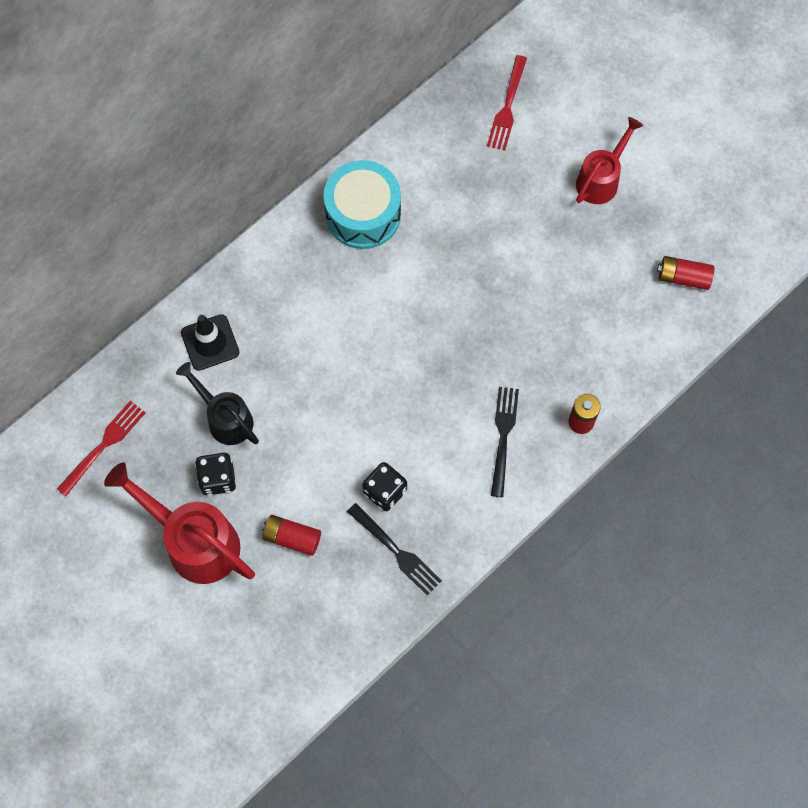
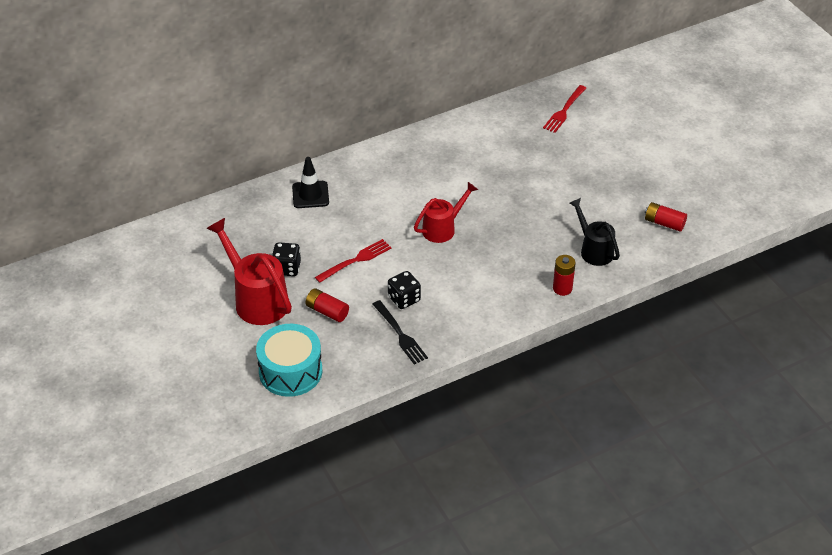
camera: 15 degrees right, 25 degrees down
red fork [57,401,146,496] -> red fork moved to [315,239,391,283]
black watering can [176,362,259,445] -> black watering can moved to [569,198,620,266]
turquoise drum [324,160,401,249] -> turquoise drum moved to [256,324,322,397]
black fork [491,387,519,497] -> none
red watering can [576,117,643,204] -> red watering can moved to [414,182,478,243]

